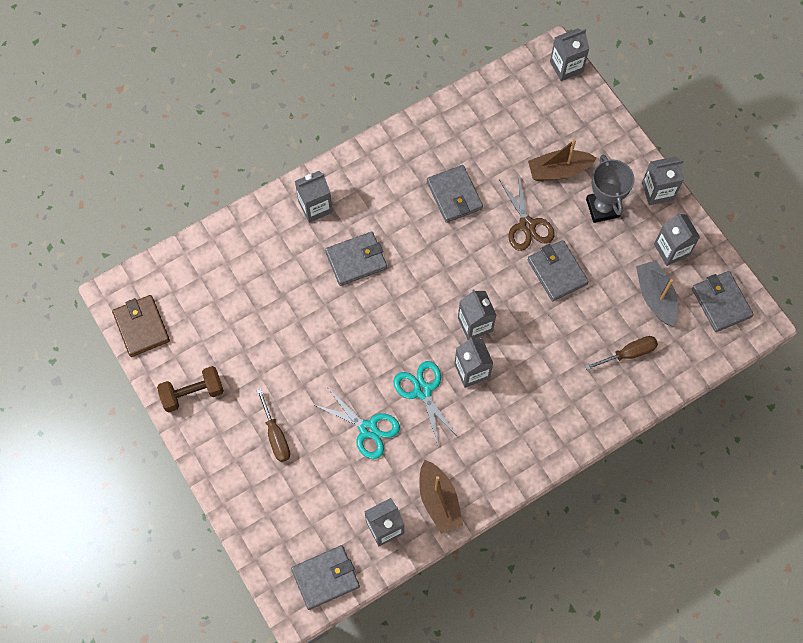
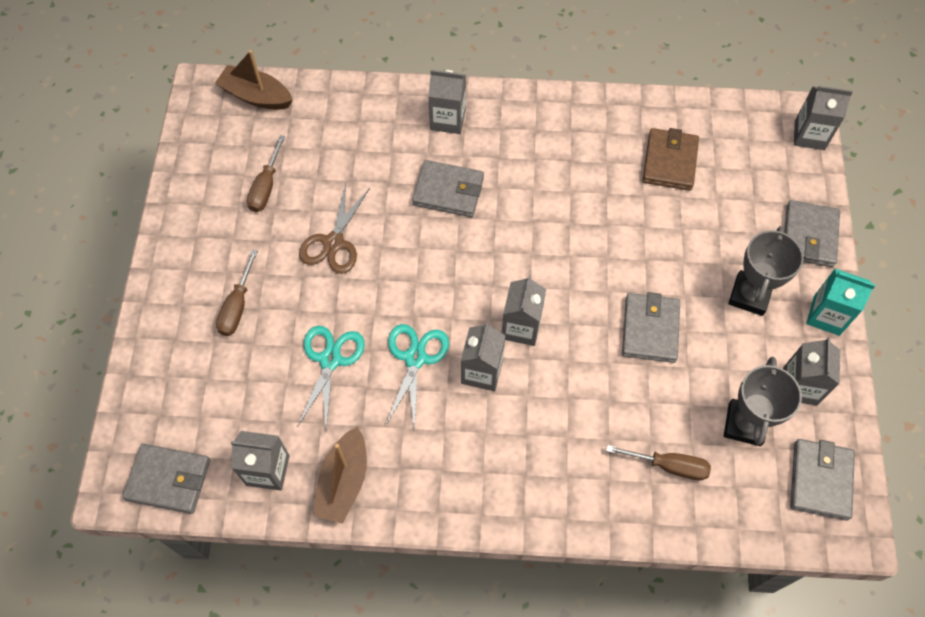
camera: 35 degrees right, 5 degrees down
brown wallet [112,295,170,357] -> brown wallet moved to [643,128,699,191]
brown dumbbell [157,366,224,412] -> none
turquoise scissors [313,387,400,459] -> turquoise scissors turned 150 degrees counterclockwise [297,326,365,429]
grey wallet [427,165,483,223] -> grey wallet moved to [784,200,840,267]
brown scissors [499,176,555,251] -> brown scissors moved to [299,183,370,274]
brown boat [528,139,597,181] -> brown boat moved to [215,50,292,109]
grey boat [636,260,678,326] -> grey trophy [724,357,802,446]
grey carton [642,156,684,205] -> turquoise carton [806,269,875,336]
none -> brown screwdriver [247,135,285,212]

